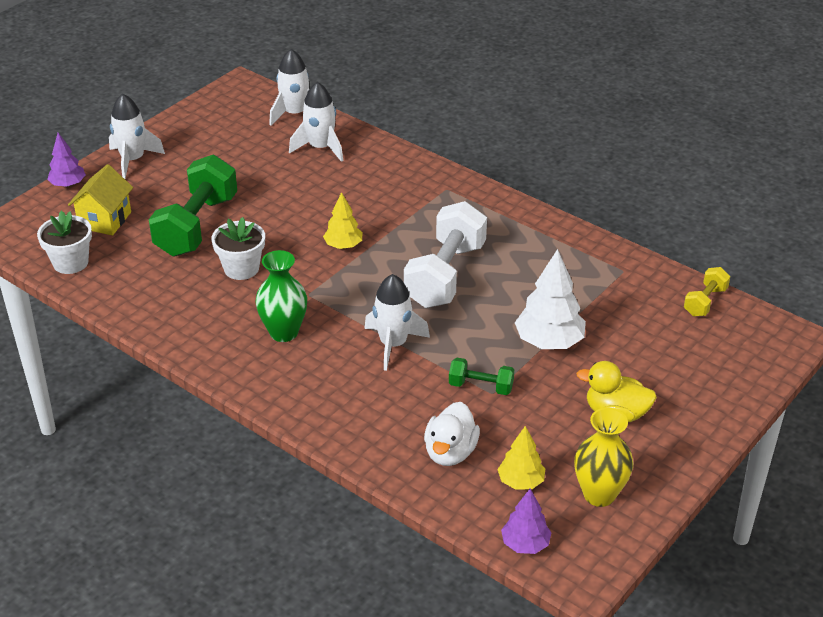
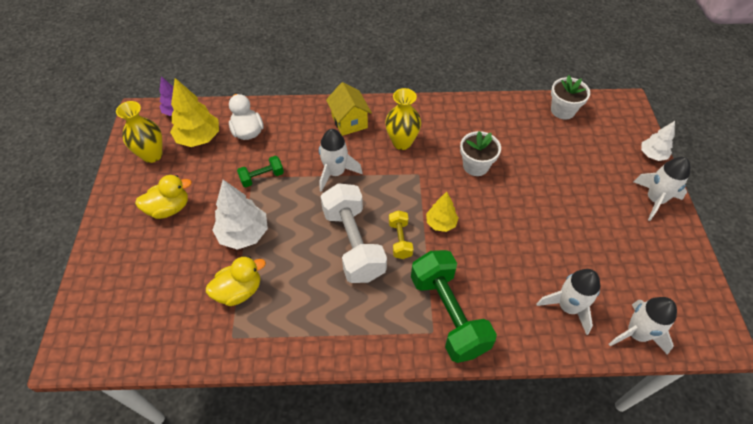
camera: 140 degrees right, 15 degrees up
purple tree [47,133,86,187] -> white tree [641,121,675,161]
yellow house [68,164,133,236] -> yellow house moved to [326,82,372,136]
green dumbbell [149,155,237,257] -> green dumbbell moved to [411,250,497,363]
green vase [255,250,307,342] -> yellow vase [385,88,421,150]
yellow tree [497,426,545,490] -> yellow tree [170,78,219,147], size x1.65
yellow dumbbell [684,267,730,316] -> yellow dumbbell moved to [389,210,413,259]
none -> yellow duck [206,256,266,306]

